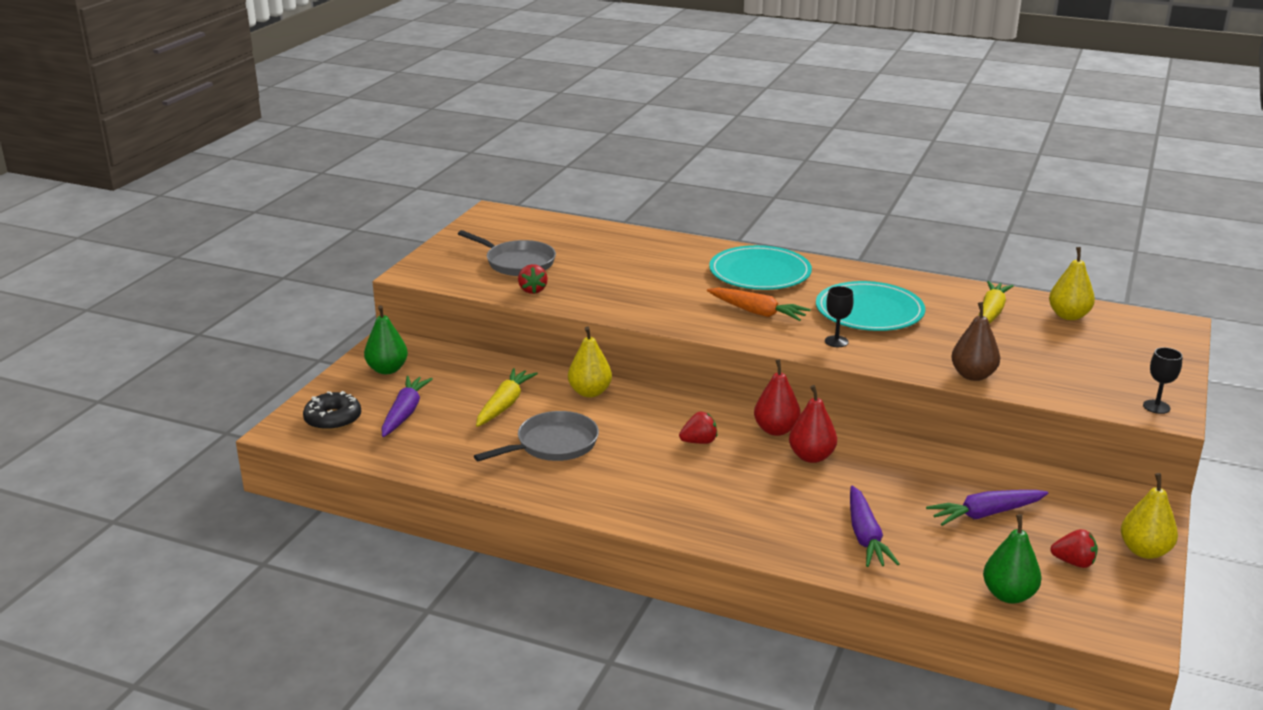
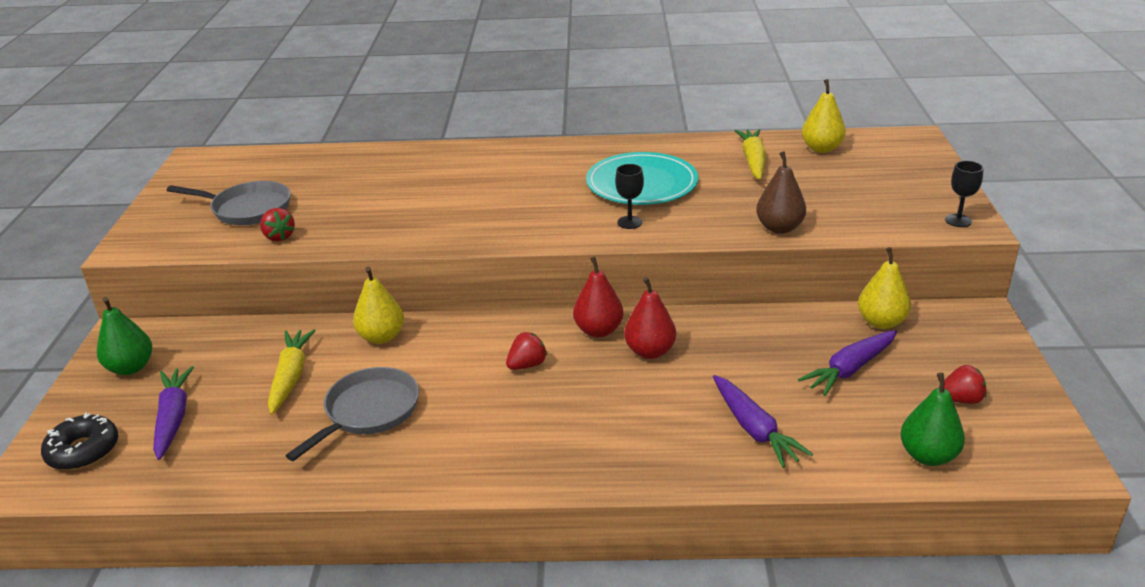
camera: 20 degrees left, 5 degrees up
orange carrot [707,288,811,321] -> none
turquoise plate [709,245,812,290] -> none
yellow pear [1121,473,1178,559] -> yellow pear moved to [858,247,911,329]

